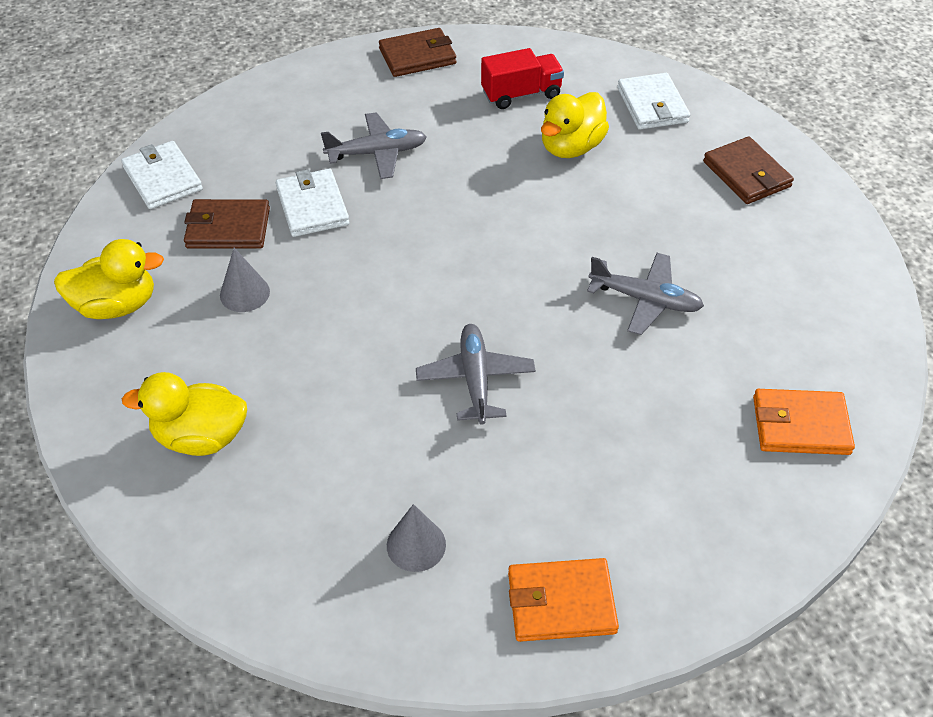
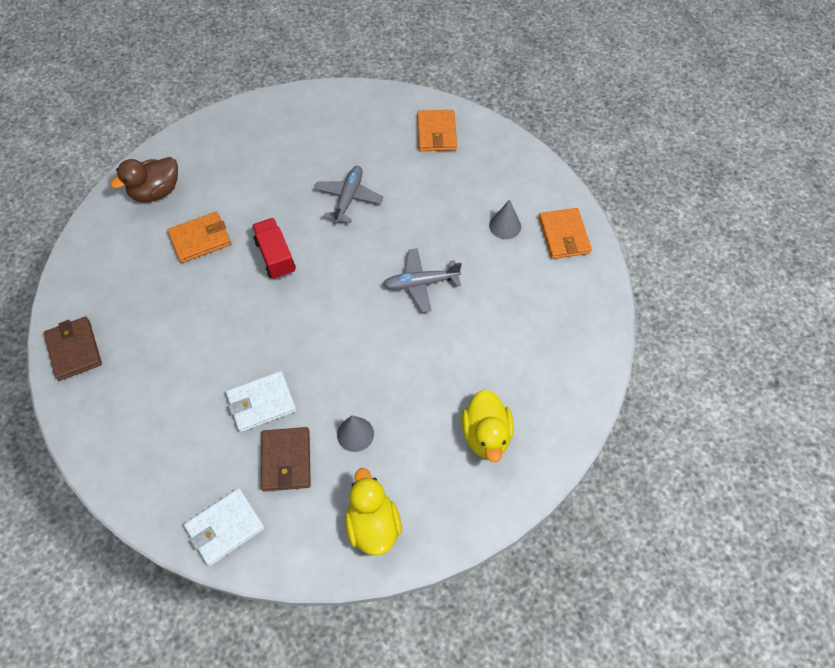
camera: 95 degrees left, 10 degrees up
grey plane [321,112,427,179] -> none
grey cone [387,504,446,572] -> grey cone moved to [489,200,521,239]
red truck [481,48,564,109] -> red truck moved to [252,218,296,280]
yellow duck [541,92,609,158] -> orange wallet [168,212,231,263]
white wallet [617,73,690,130] -> brown duck [110,157,178,202]
brown wallet [703,136,794,204] -> none

